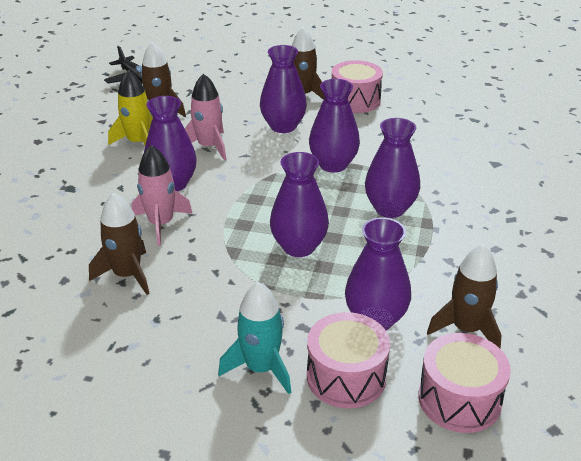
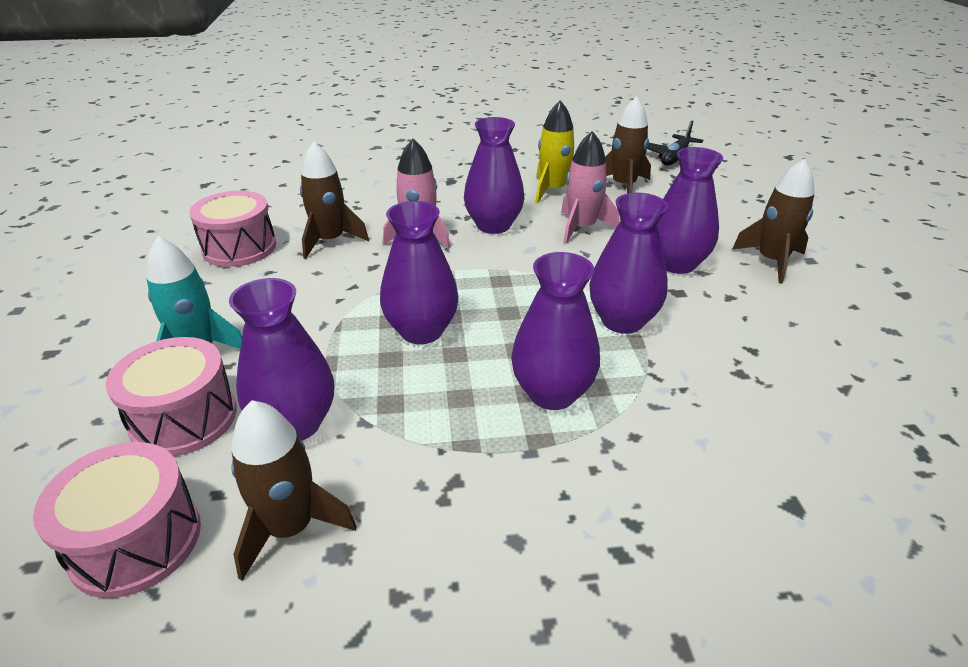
camera: 70 degrees right, 0 degrees up
pink drum [332,60,383,113] -> pink drum moved to [189,191,276,267]

